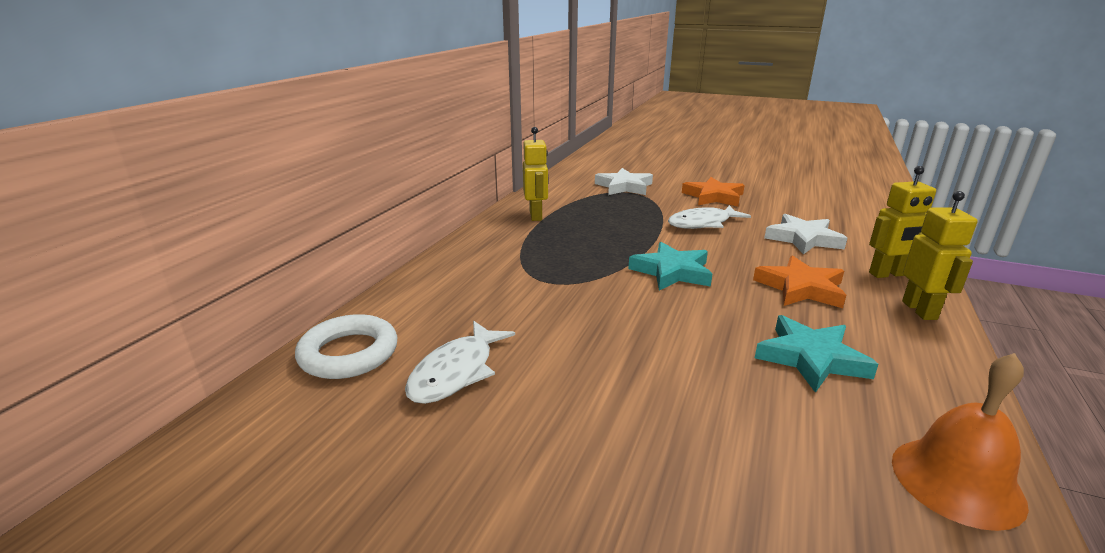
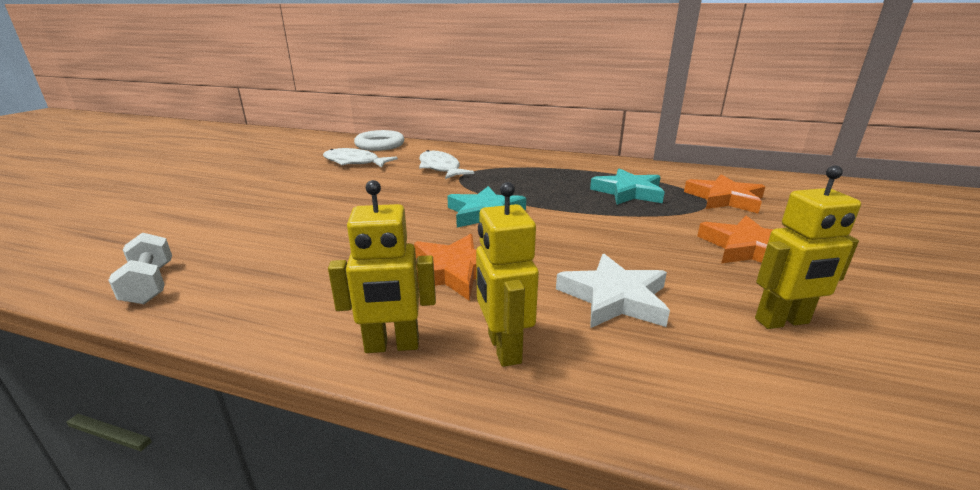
camera: 85 degrees right, 0 degrees up
yellow robot [523,127,548,221] -> yellow robot moved to [755,165,861,329]
white star [595,168,653,195] -> orange star [684,174,765,213]
white fish [668,205,751,229] -> white fish moved to [419,150,474,179]
turquoise star [755,315,878,393] -> turquoise star moved to [590,168,665,205]
orange bell [892,353,1029,531] -> white dumbbell [108,232,172,304]

